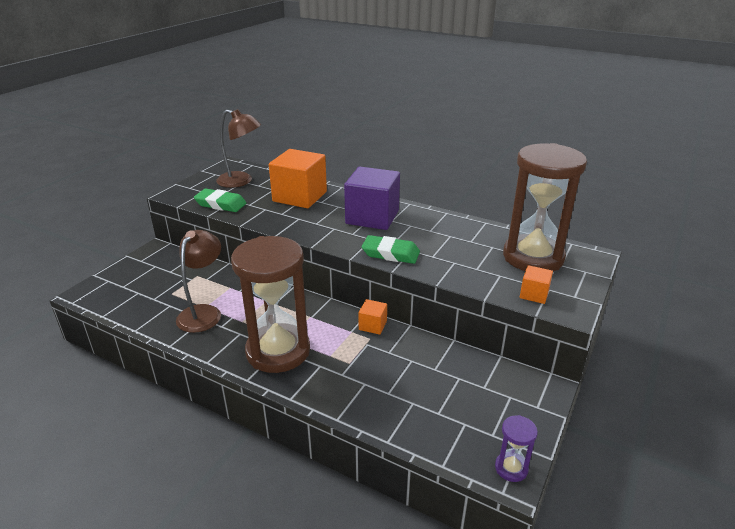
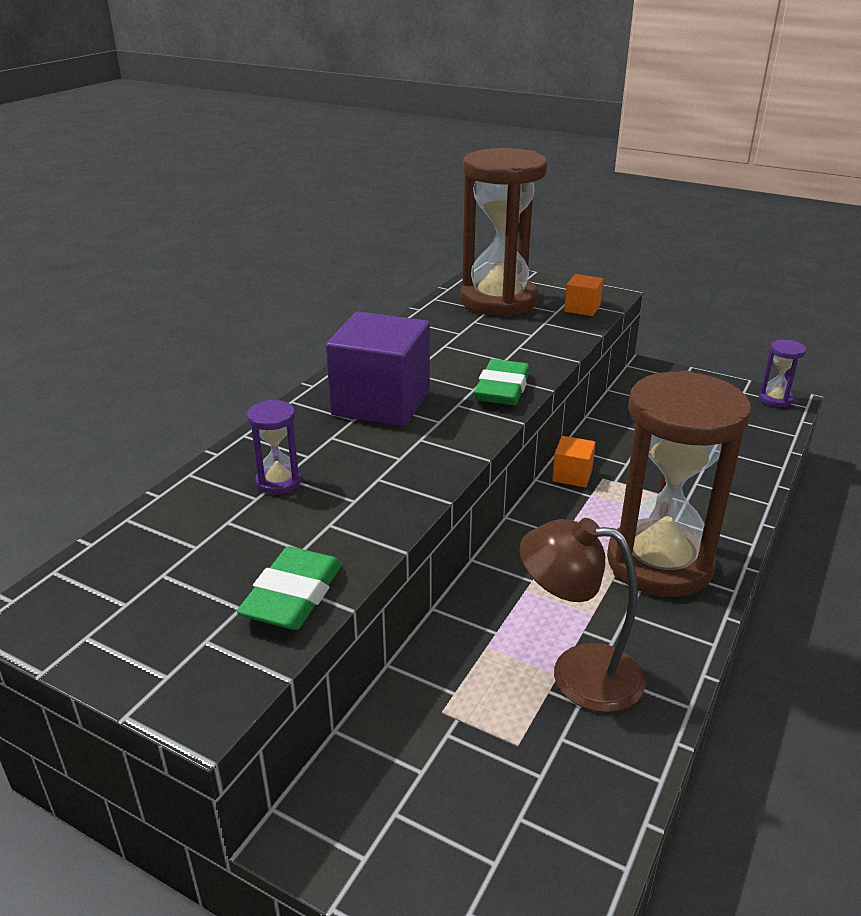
camera: 90 degrees left, 0 degrees up
brown lamp [216,109,261,188] -> none
orange cube [269,149,327,208] -> purple hourglass [247,400,301,495]

